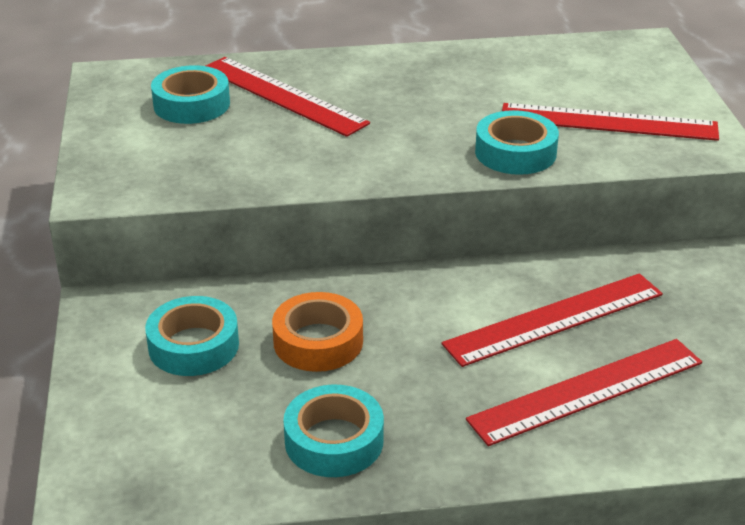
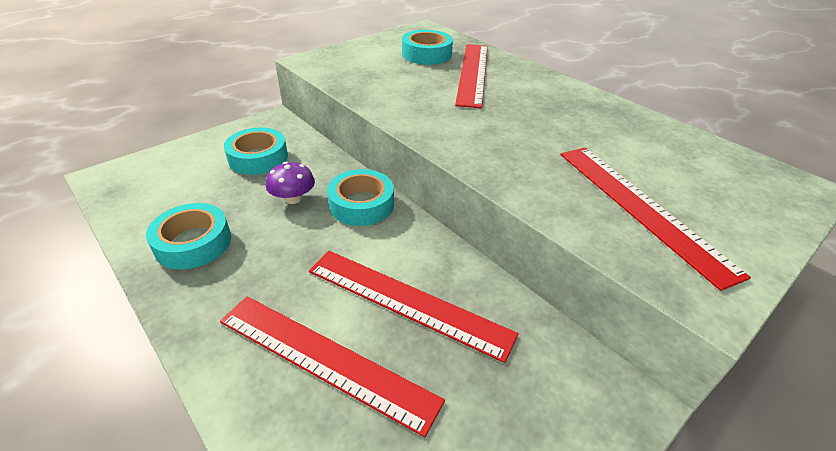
camera: 55 degrees right, 5 degrees up
orange tape [272,292,363,372] -> purple mushroom [266,162,315,204]
turquoise tape [475,110,559,175] -> turquoise tape moved to [327,169,394,226]

